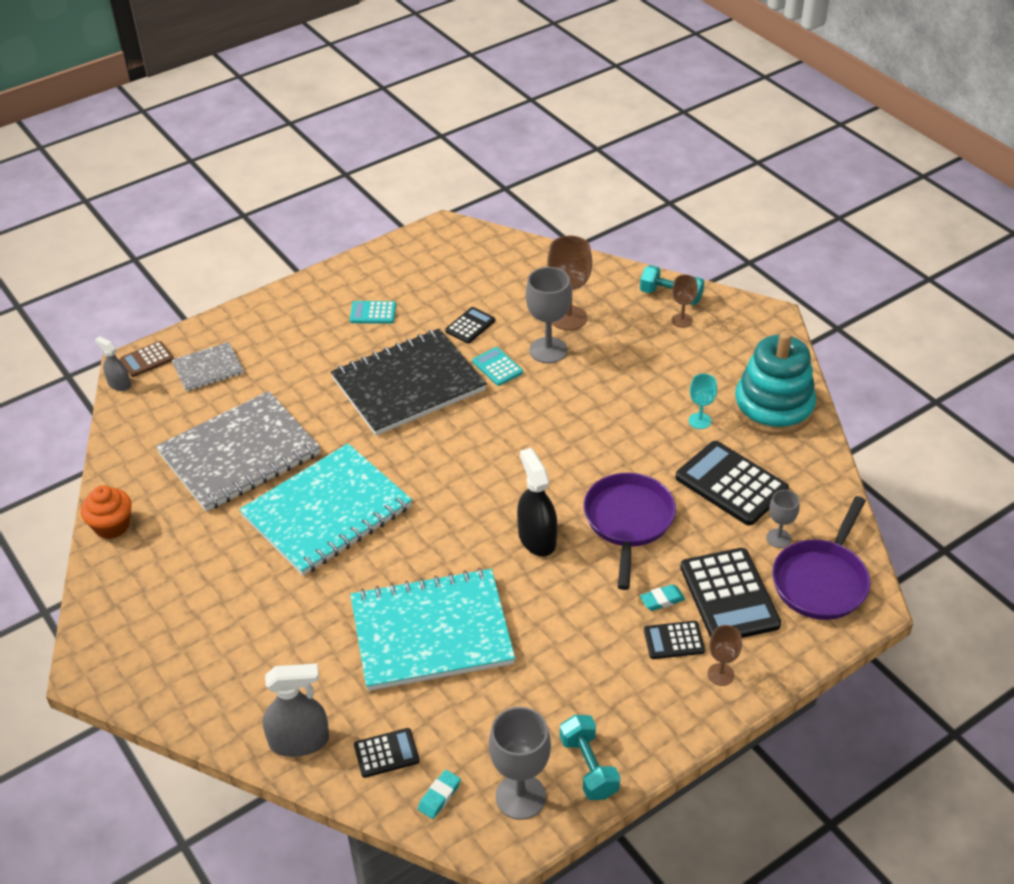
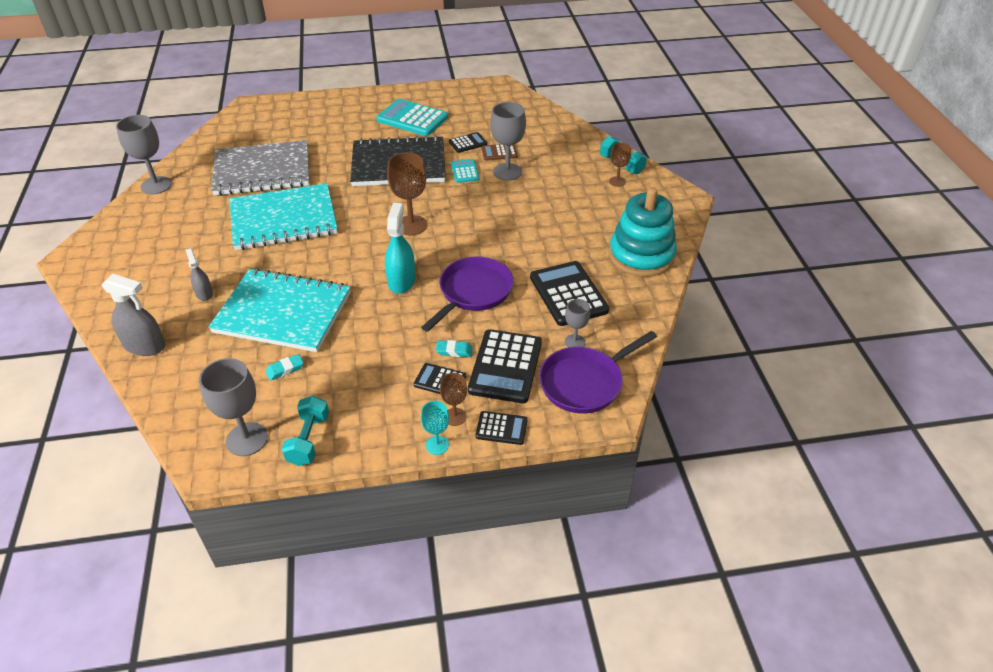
camera: 25 degrees right, 0 degrees up
orange cupcake [81,485,131,539] -> grey goblet [116,115,172,195]
grey spray bottle [95,336,131,391] -> grey spray bottle moved to [186,248,213,301]
brown calculator [120,341,174,377] -> brown calculator moved to [482,144,518,161]
grey notebook [172,342,244,391] -> none
turquoise calculator [350,301,396,324] -> turquoise calculator [376,99,448,136], size x1.91
black calculator [354,728,419,778] -> black calculator moved to [476,411,528,445]
turquoise eraser [418,770,461,819] -> turquoise eraser moved to [266,354,304,381]
black spray bottle [517,448,557,557] -> turquoise spray bottle [385,203,415,294]
brown goblet [547,235,592,331] -> brown goblet moved to [387,152,427,236]
turquoise goblet [689,374,717,429] -> turquoise goblet moved to [421,401,449,455]

